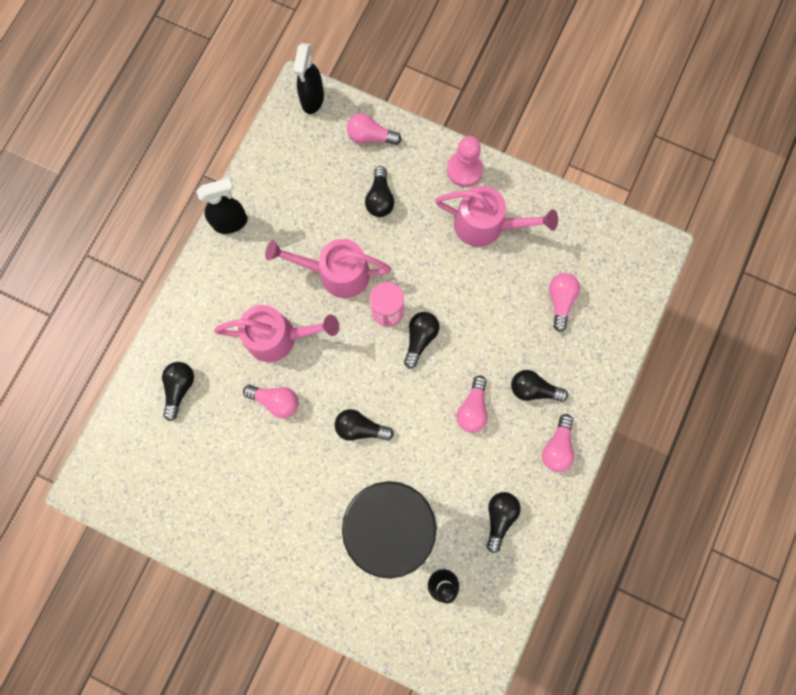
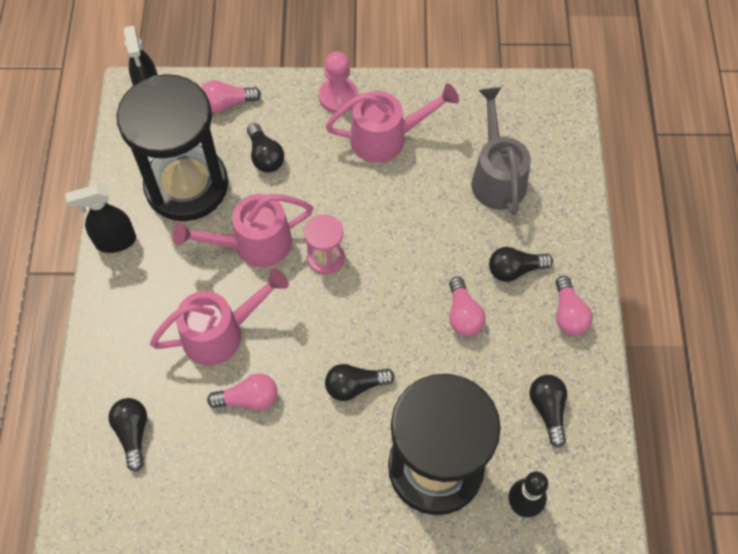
camera: 25 degrees left, 15 degrees down
black spray bottle [196,178,248,234] -> black spray bottle turned 150 degrees counterclockwise [65,185,136,253]
black light bulb [404,312,439,369] -> none
pink light bulb [549,273,580,332] -> grey watering can [471,87,531,215]
none -> black hourglass [116,74,228,221]

